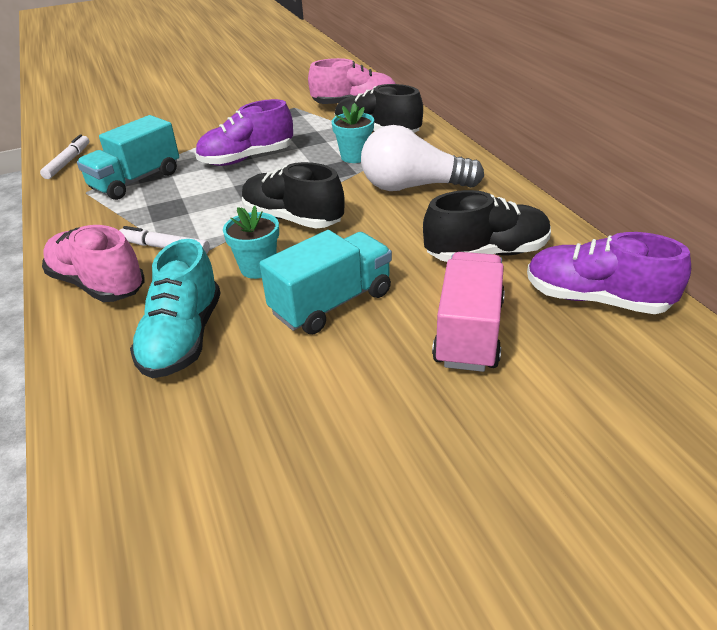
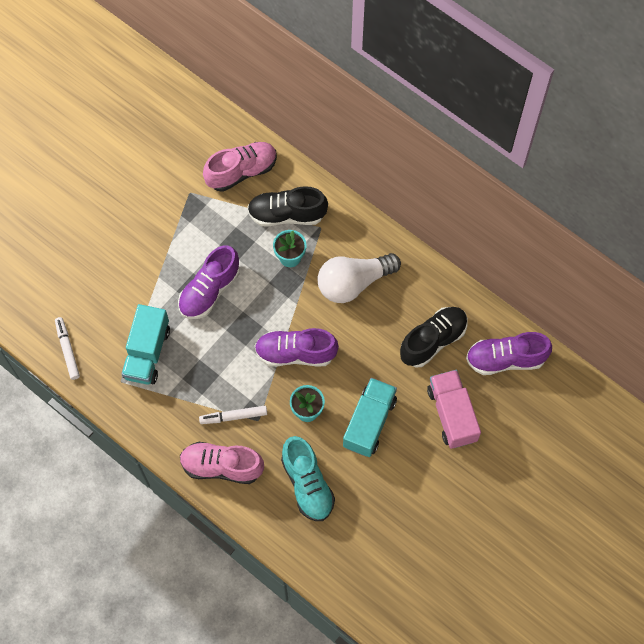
camera: 30 degrees left, 30 degrees up
black shoe [242,162,344,229] -> purple shoe [255,328,339,367]

